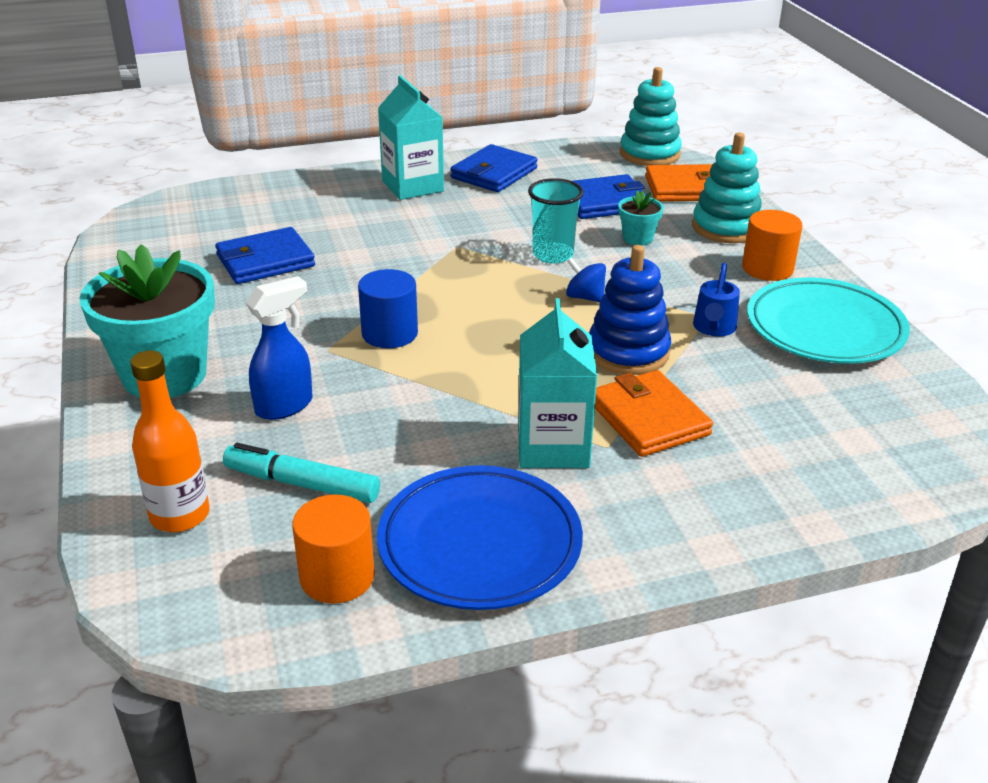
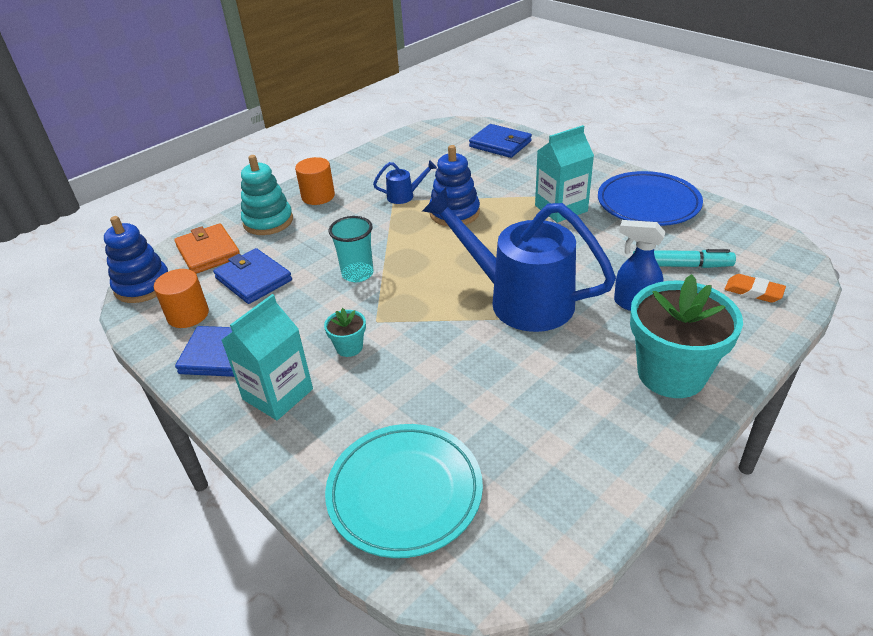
camera: 115 degrees left, 5 degrees up
orange bottle [130,350,209,532] -> orange eraser [725,274,786,303]
blue wallet [215,227,315,284] -> blue wallet moved to [469,124,532,158]
turquoise marker [223,443,380,503] -> turquoise marker turned 75 degrees counterclockwise [633,249,736,268]
orange cylinder [292,494,375,604] -> orange cylinder moved to [154,269,209,328]
blue cylinder [358,269,418,348] -> blue watering can [422,188,616,332]
blue spinning top [566,257,606,302] -> none
orange wallet [595,370,713,457] -> none
turquoise flower pot [618,190,664,246] -> turquoise flower pot moved to [324,308,366,357]
turquoise stacking toy [620,67,682,166] -> blue stacking toy [104,216,168,303]
turquoise plate [747,277,910,364] -> turquoise plate moved to [325,424,483,558]

